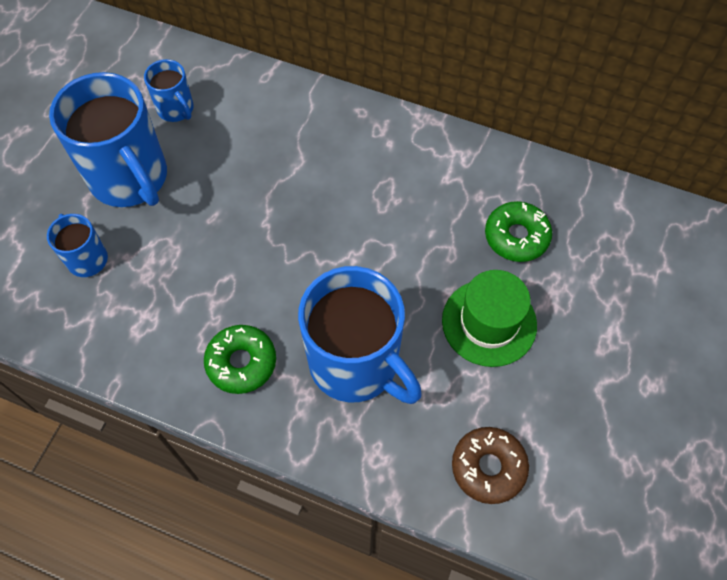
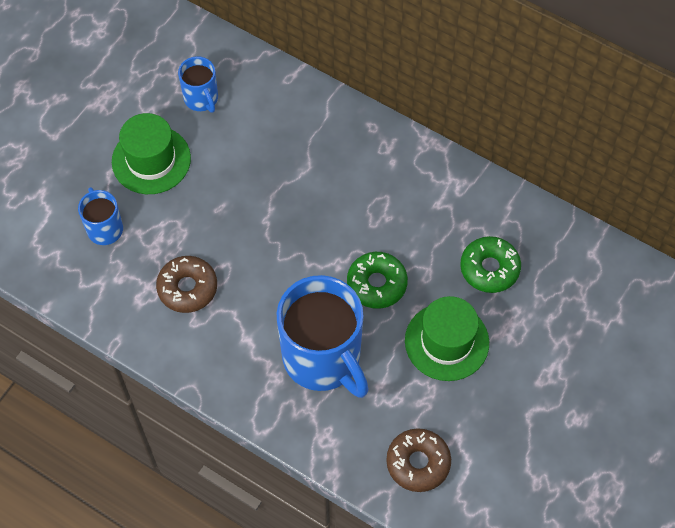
camera: 10 degrees right, 0 degrees up
blue mug [49,72,167,207] -> green hat [112,113,191,194]
green donut [204,325,276,394] -> green donut moved to [347,252,408,309]
none -> brown donut [156,256,217,313]

